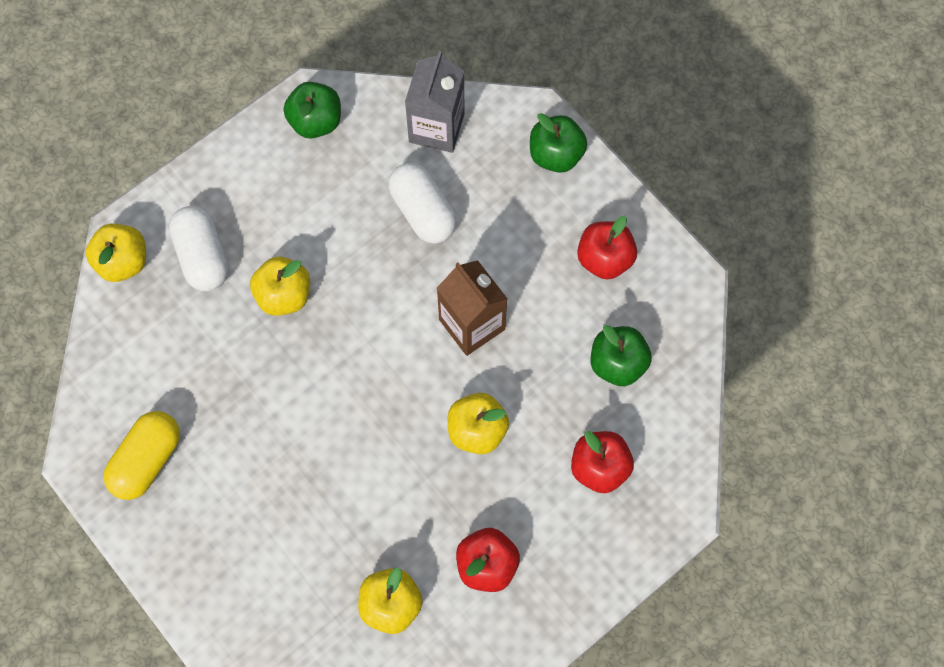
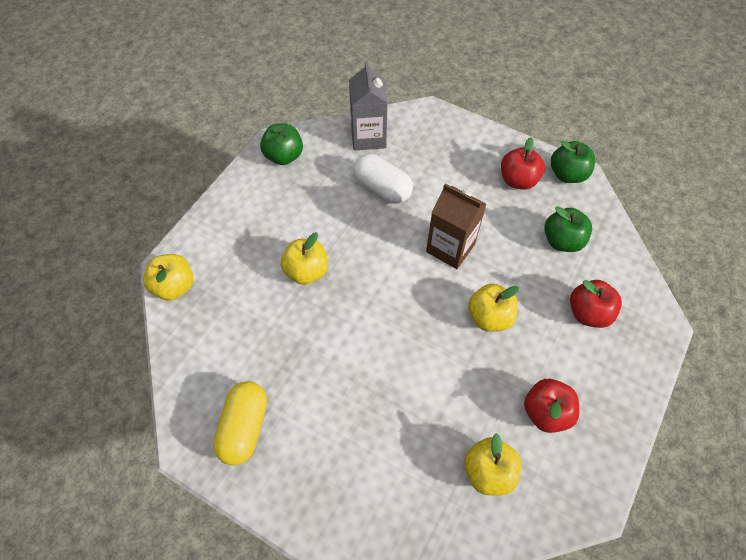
camera: 20 degrees left, 10 degrees down
white capsule [169,206,229,291] -> none
green apple [530,113,587,173] -> green apple moved to [551,140,595,183]

